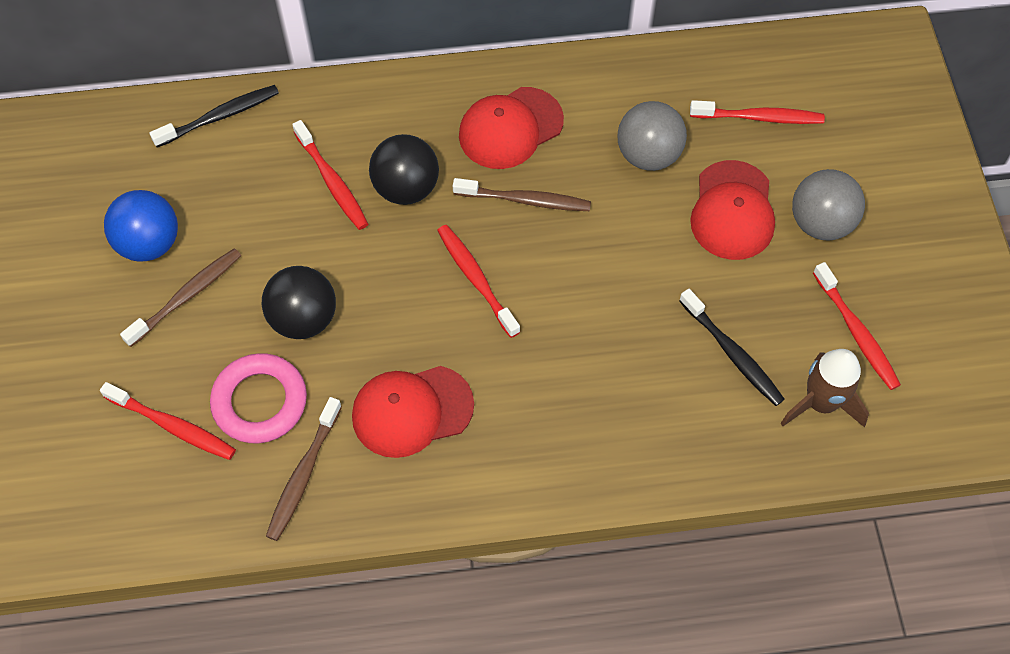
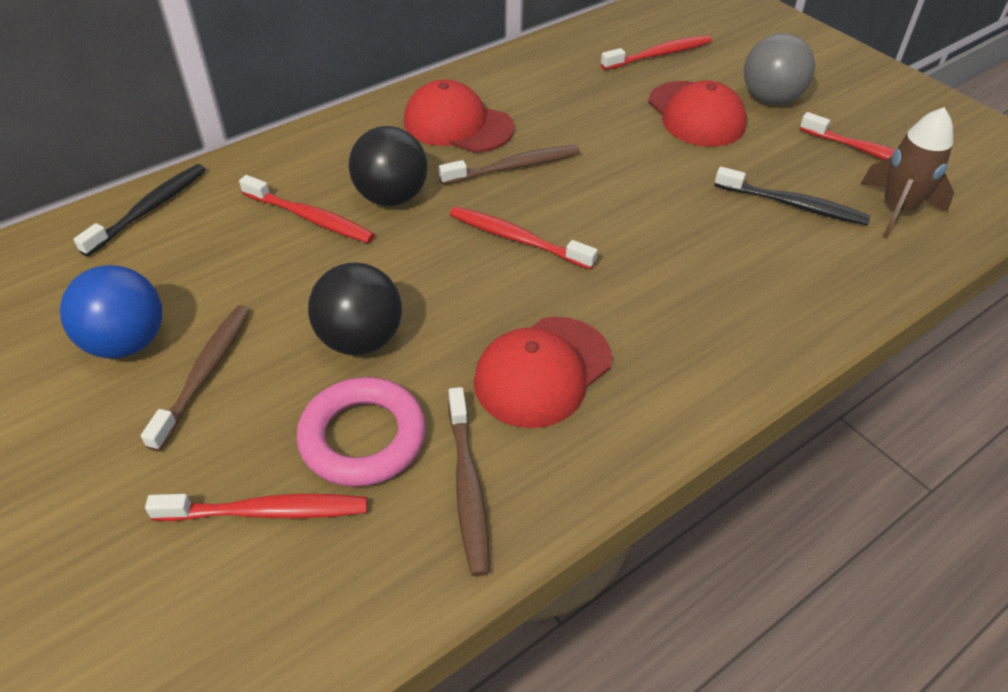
camera: 30 degrees left, 15 degrees down
red cap [459,87,564,169] -> red cap turned 90 degrees clockwise [404,79,514,153]
grey ball [618,101,687,171] -> none

